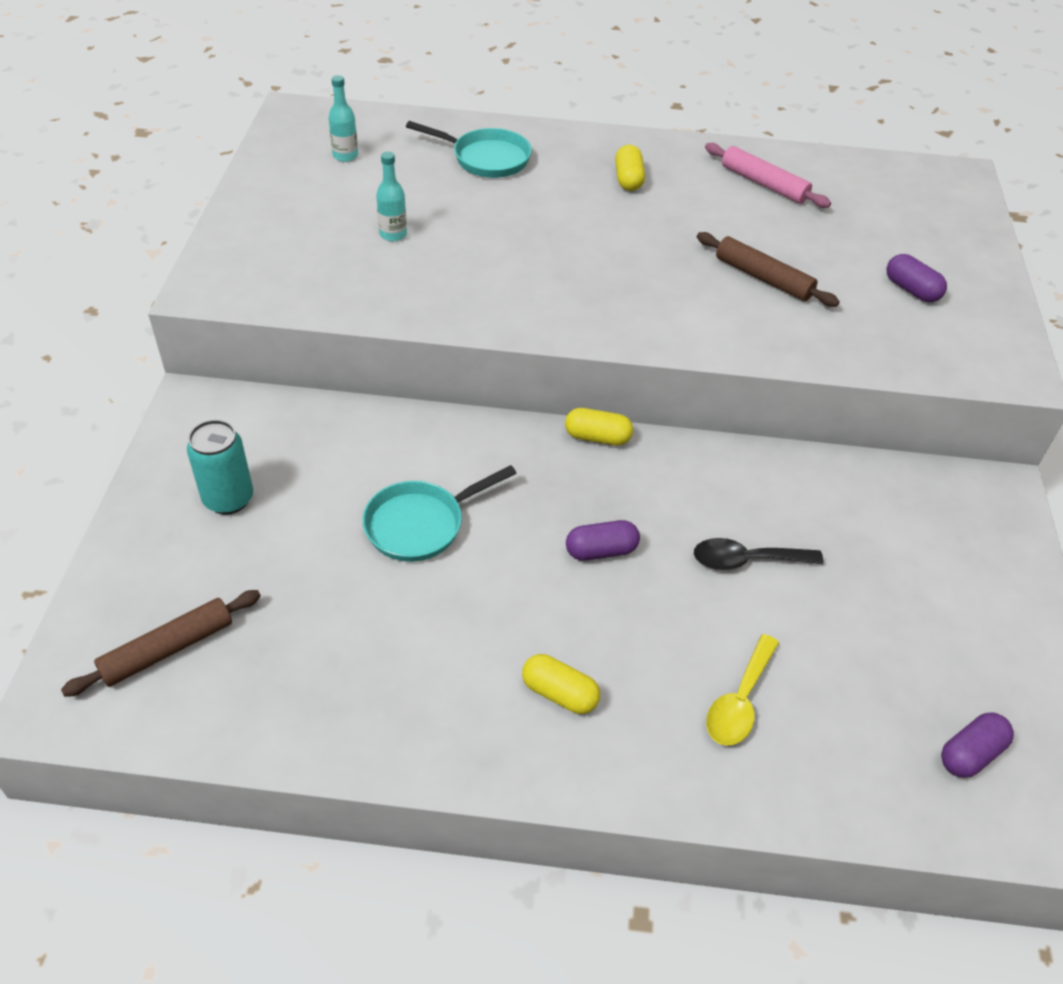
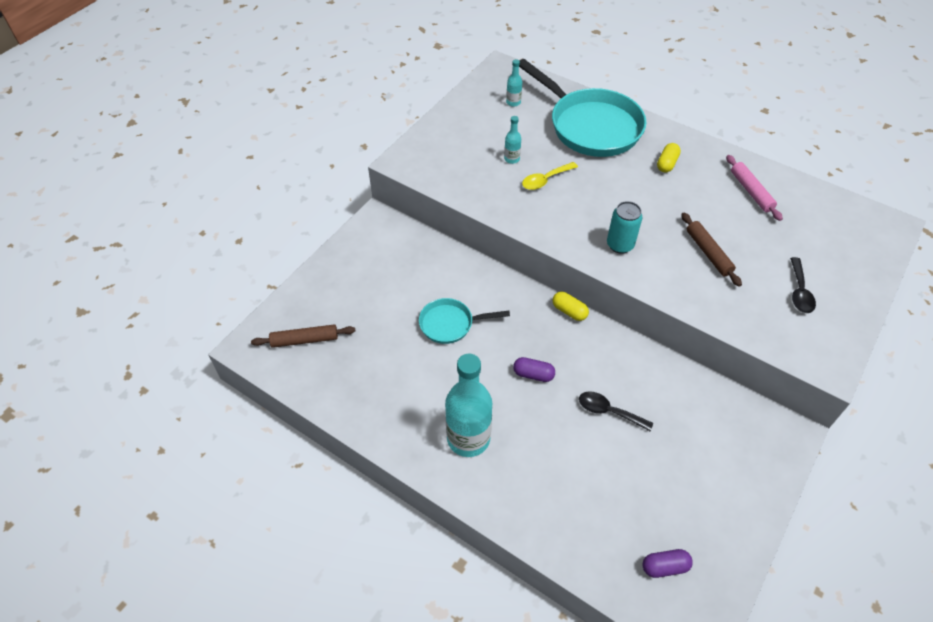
camera: 30 degrees right, 5 degrees up
turquoise can [187,420,253,515] -> turquoise can moved to [607,201,642,254]
turquoise pan [406,121,532,178] -> turquoise pan [519,59,647,157], size x1.98
yellow capsule [522,654,600,714] -> turquoise bottle [445,354,492,457]
yellow spoon [706,634,779,746] -> yellow spoon moved to [522,162,578,190]
purple capsule [886,254,947,302] -> black spoon [790,257,816,313]

